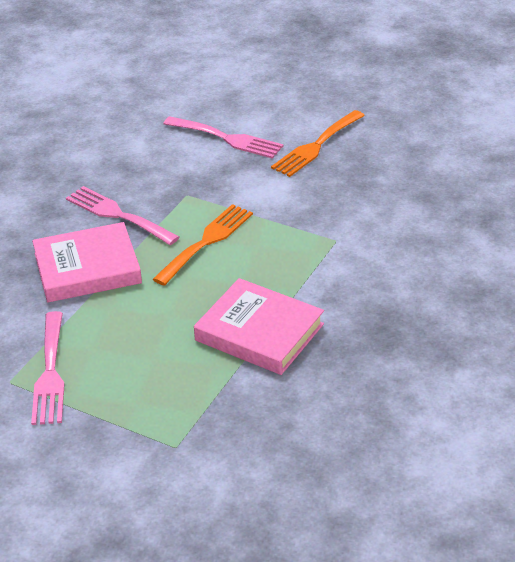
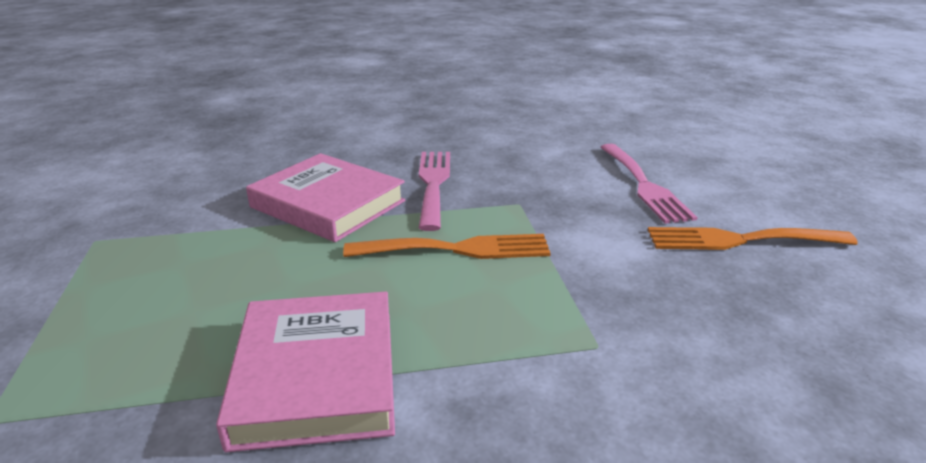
camera: 50 degrees right, 10 degrees down
pink fork [31,311,64,425] -> none

